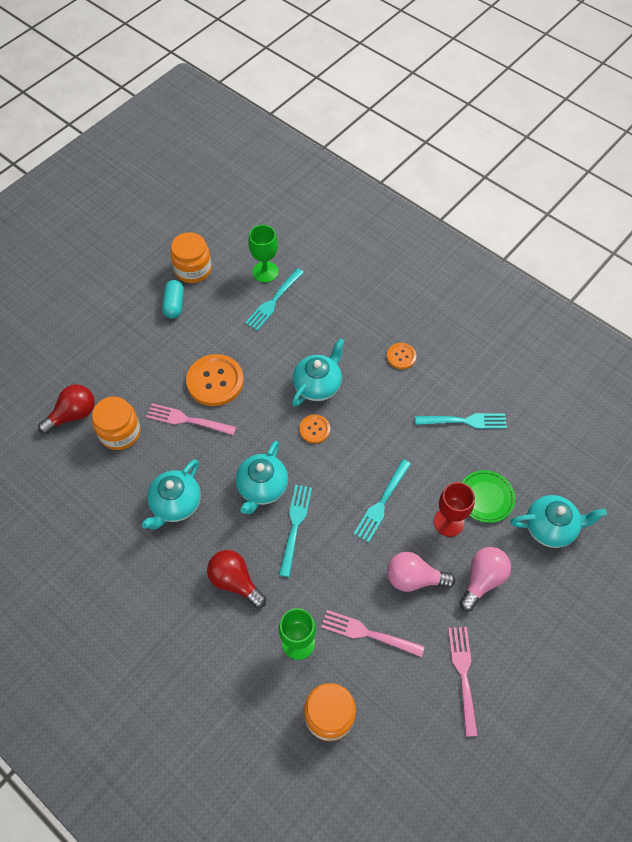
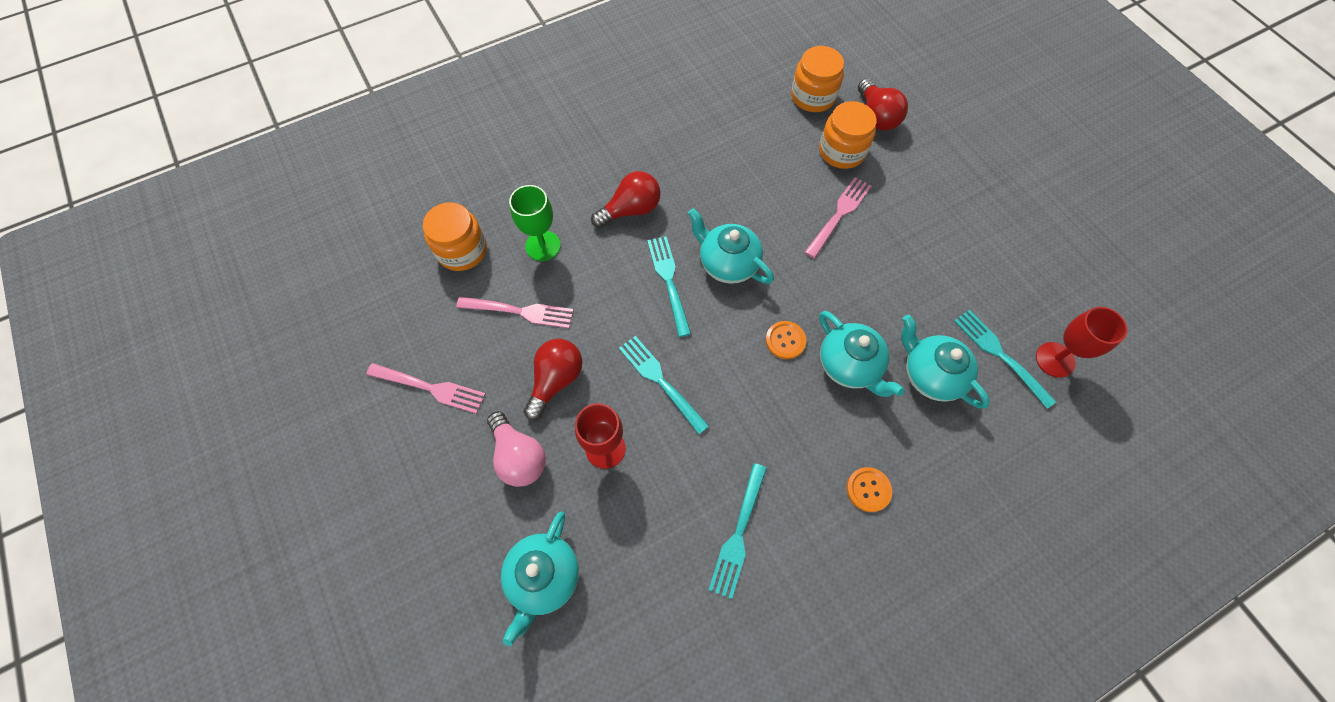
camera: 110 degrees right, 5 degrees up
turquoise teapot [142,459,201,530] -> turquoise teapot moved to [901,315,990,409]
turquoise capsule [162,280,184,319] -> none
orange jar [170,232,212,283] -> orange jar moved to [791,46,844,112]
orange button [186,354,244,406] -> none
green goblet [248,225,278,283] -> red goblet [1036,307,1127,378]
turquoise fork [279,485,312,577] -> turquoise fork turned 135 degrees counterclockwise [647,236,691,337]
pink fork [321,610,425,657] -> pink fork turned 60 degrees clockwise [456,297,574,328]
pink light bulb [387,552,455,592] -> red light bulb [524,339,583,420]
green plate [462,470,515,523] -> none

